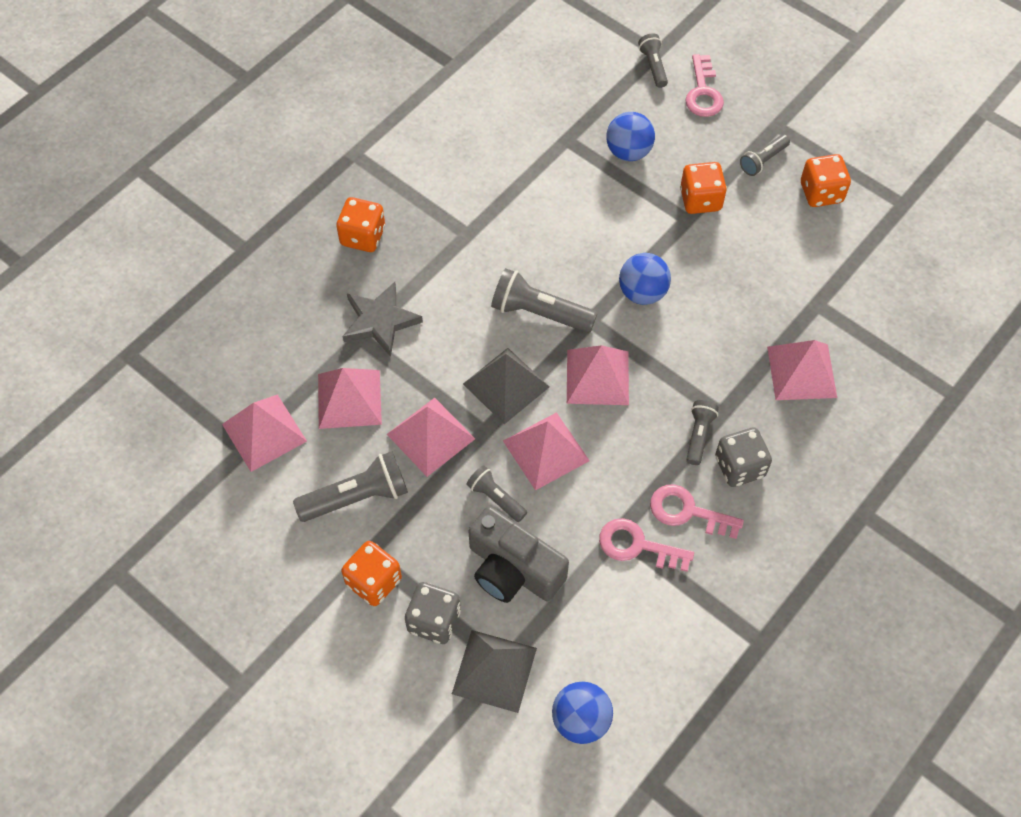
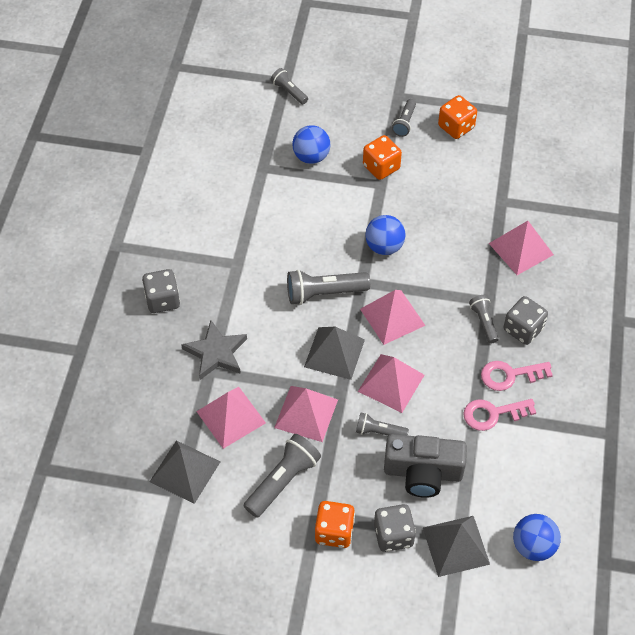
camera: 30 degrees left, 5 degrees down
pink pyramid [222,394,307,472] -> grey pyramid [150,440,220,504]
orange dice [336,197,385,252] -> grey dice [142,269,180,313]
pink key [685,54,724,117] -> none

